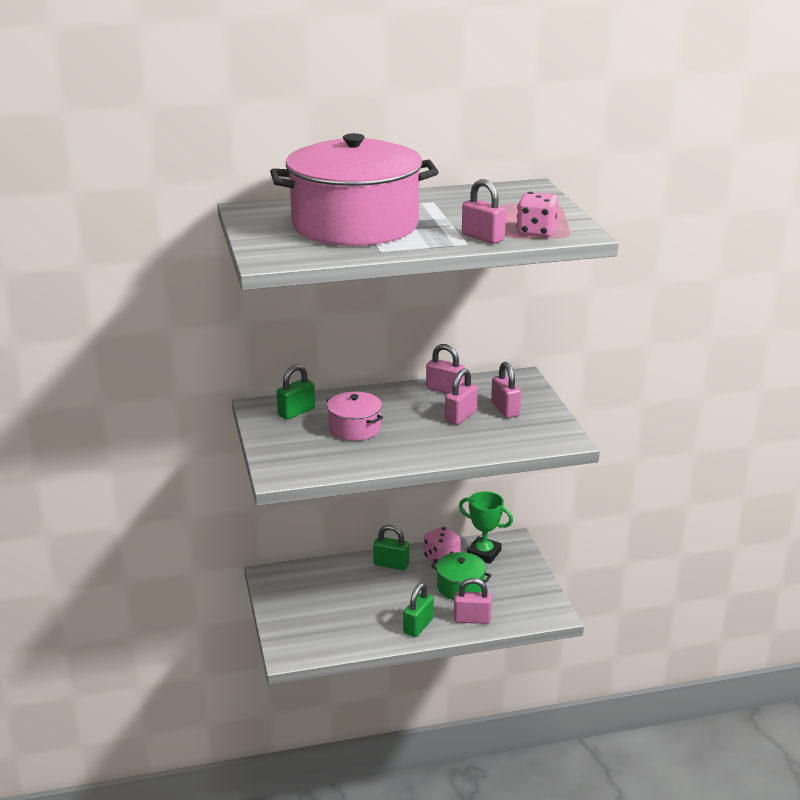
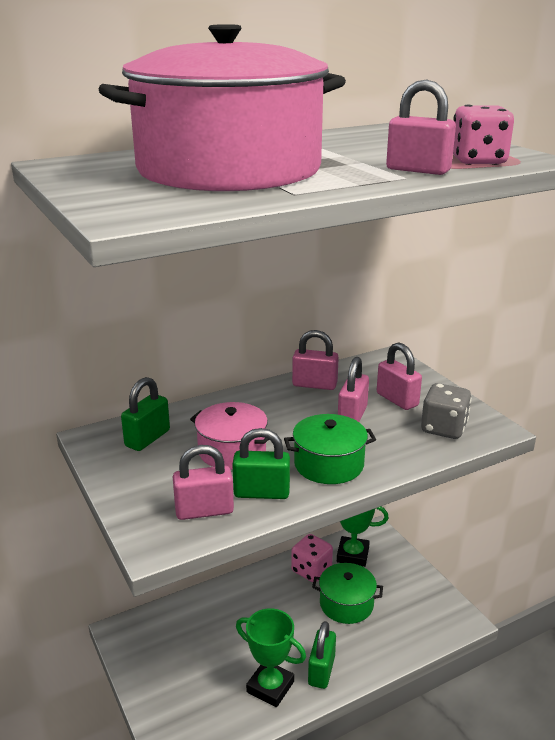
camera: 15 degrees left, 0 degrees up
green padlock [373,525,409,570] -> green padlock moved to [232,428,290,499]
pink padlock [454,578,492,624] -> pink padlock moved to [173,445,234,520]
none -> green trophy [236,608,306,707]
none -> green pot [284,414,376,484]
none -> grey dice [421,383,472,439]

